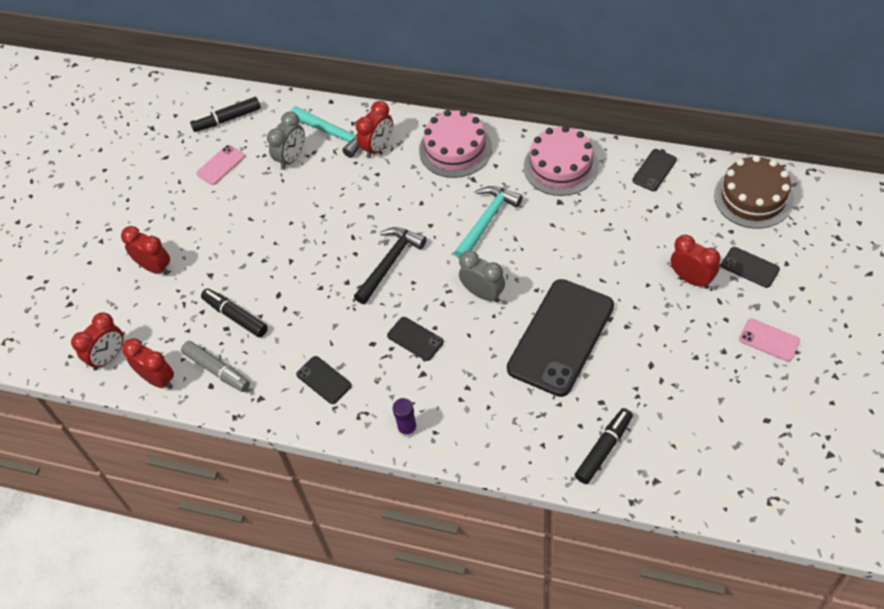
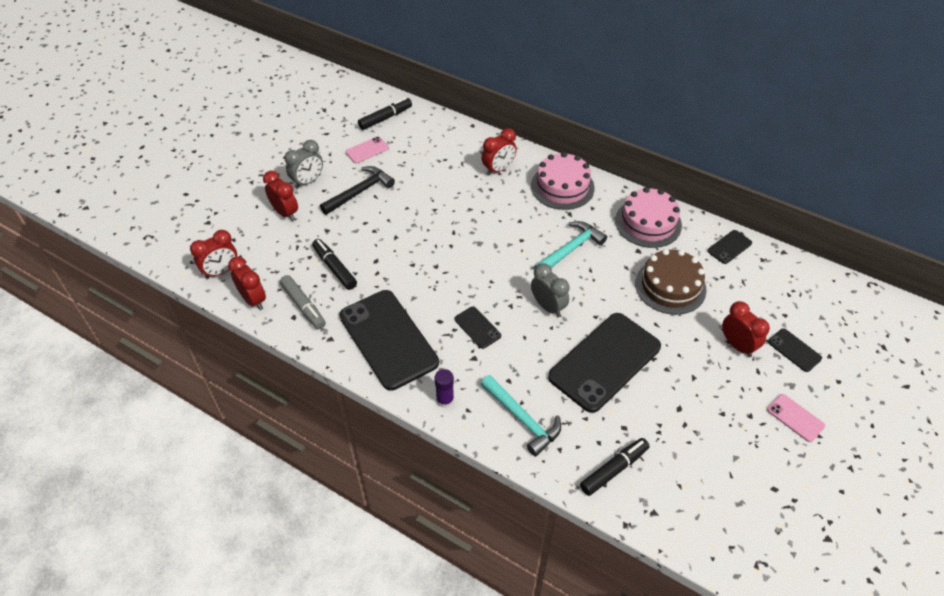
camera: 10 degrees right, 5 degrees down
black marker [190,97,261,132] -> black marker turned 150 degrees clockwise [358,97,412,130]
grey clock [267,111,305,170] -> grey clock moved to [284,140,323,189]
turquoise hammer [290,106,360,158] -> turquoise hammer moved to [481,375,561,456]
black phone [296,356,352,404] -> black phone [339,290,439,391], size x2.29
black hammer [354,227,427,304] -> black hammer moved to [320,166,395,215]
brown cake [714,155,794,229] -> brown cake moved to [635,249,707,315]

